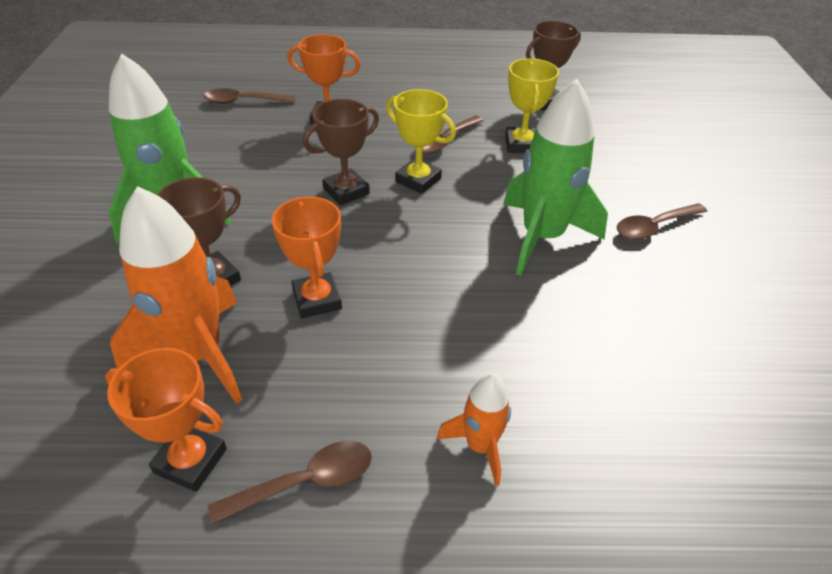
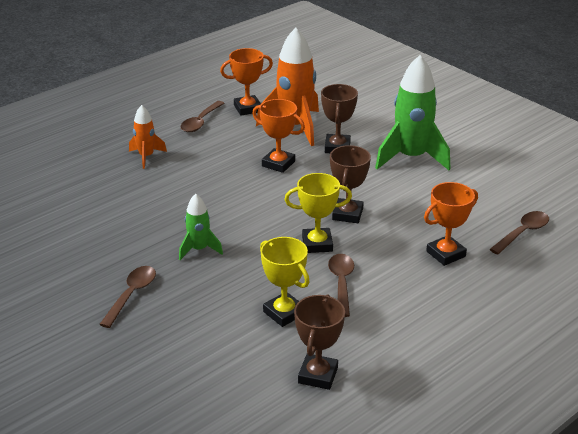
camera: 140 degrees right, 10 degrees down
green rocket [503,79,608,276] -> green rocket [179,194,223,260], size x0.52

